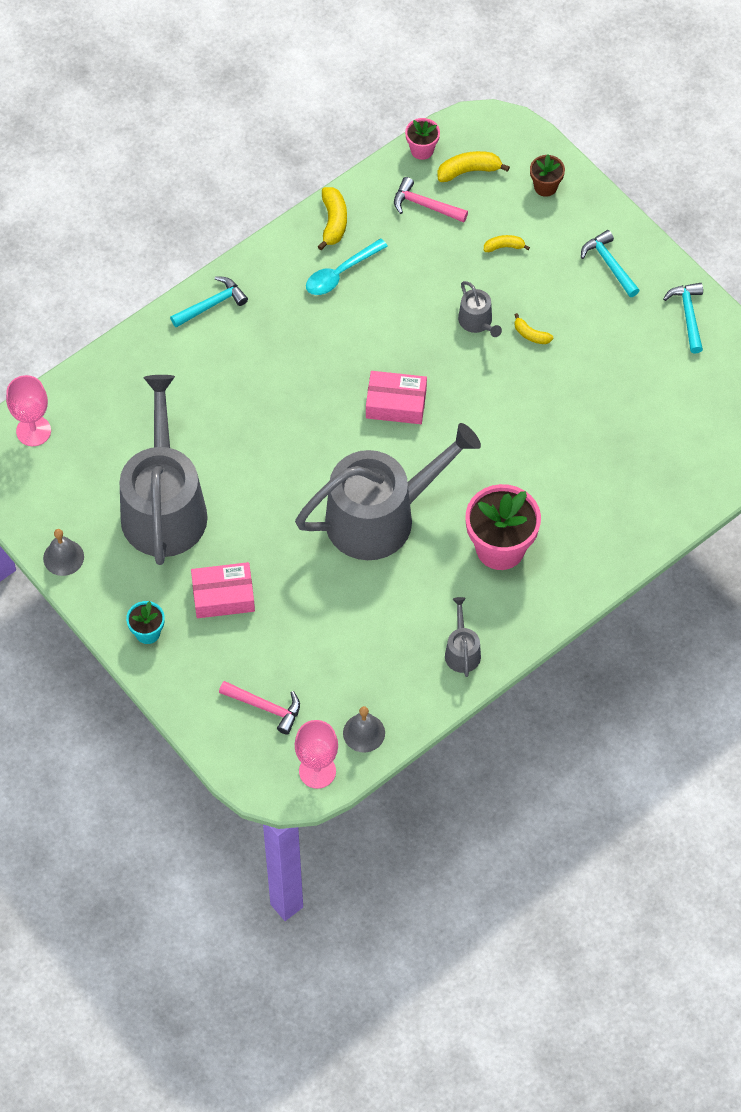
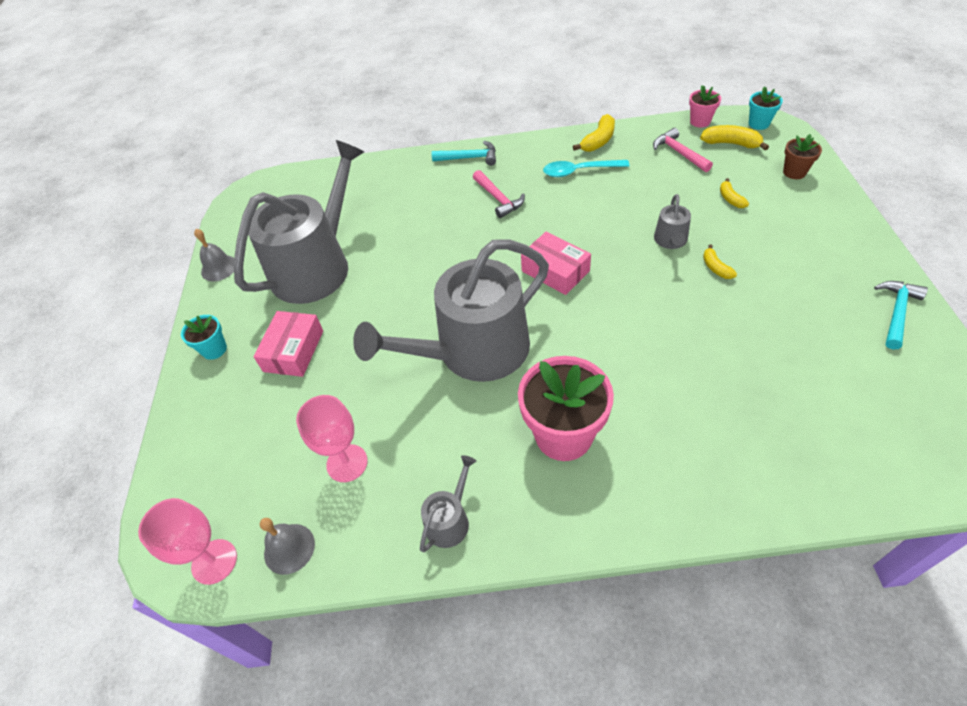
camera: 40 degrees right, 10 degrees down
pink goblet [6,375,51,446] -> pink goblet moved to [296,395,368,482]
pink box [191,562,255,618] -> pink box turned 75 degrees clockwise [253,311,323,377]
pink hammer [219,681,300,735] -> pink hammer moved to [473,170,525,218]
grey watering can [295,423,481,560] -> grey watering can turned 135 degrees clockwise [353,239,549,382]
yellow banana [484,235,530,252] -> yellow banana turned 135 degrees counterclockwise [720,178,749,208]
turquoise hammer [581,230,640,297] -> none
none -> turquoise flower pot [749,87,783,130]

